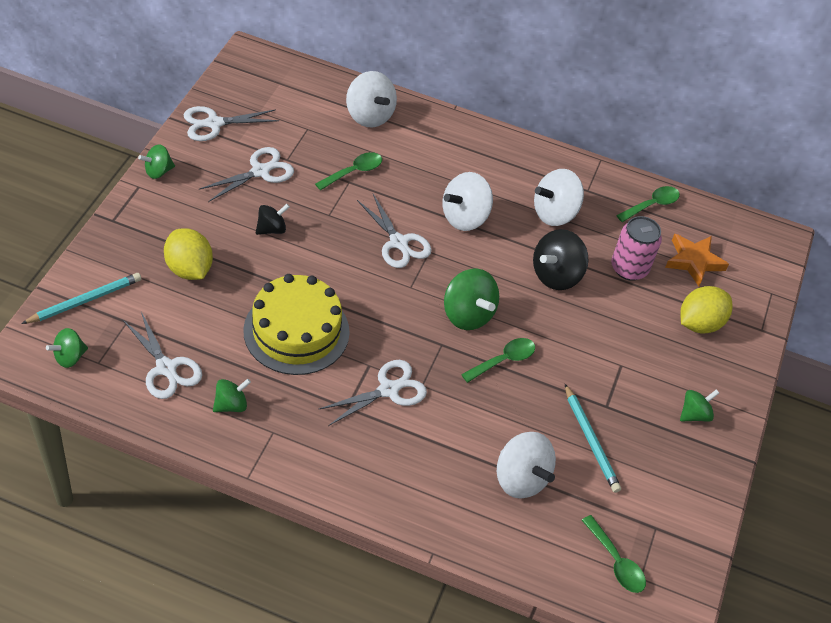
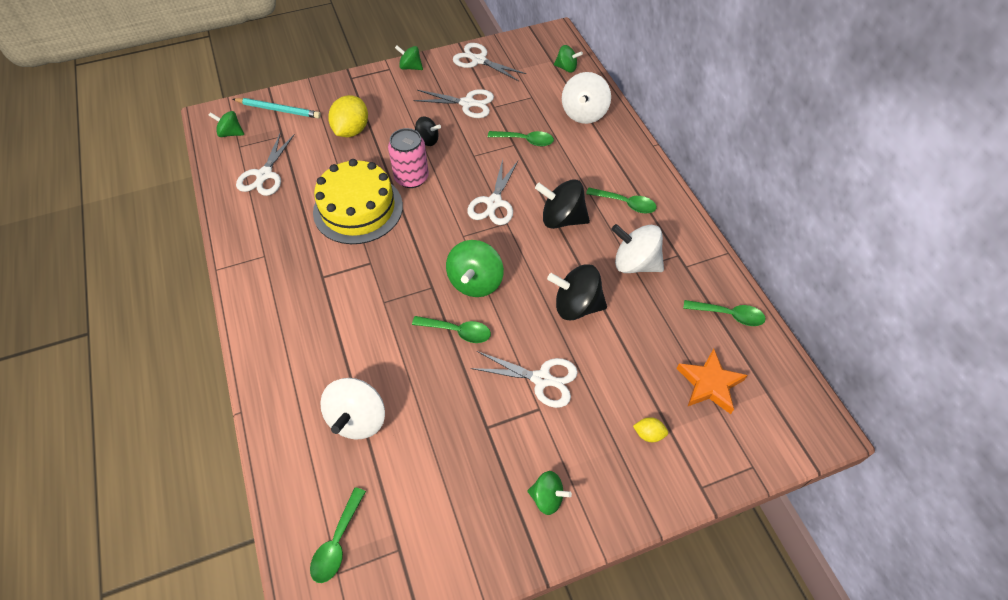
camera: 55 degrees right, 5 degrees up
green spinning top [213,379,251,412] -> green spinning top moved to [554,45,583,73]
white scissors [318,360,427,426] -> white scissors moved to [471,351,578,408]
white spinning top [443,172,493,231] -> black spinning top [535,179,590,229]
turquoise pencil [565,384,621,493] -> none
pink can [611,216,662,281] -> pink can moved to [388,128,429,188]
yellow lemon [680,286,733,334] -> yellow lemon [633,417,668,442], size x0.48
none -> green spoon [586,188,657,213]

